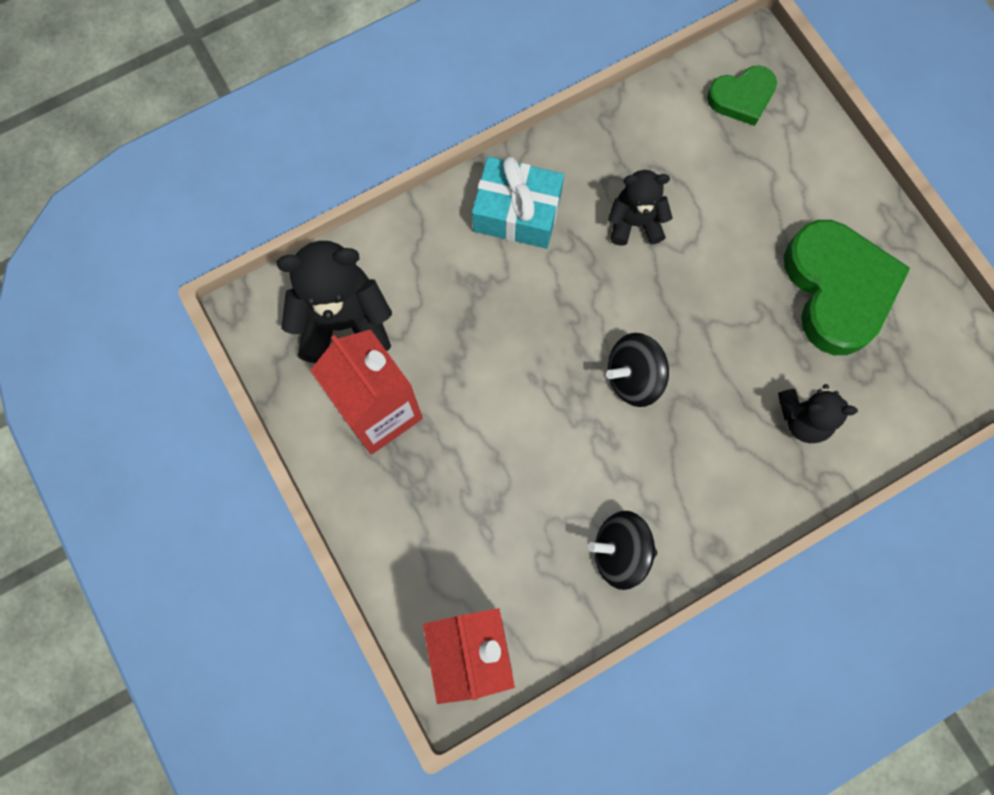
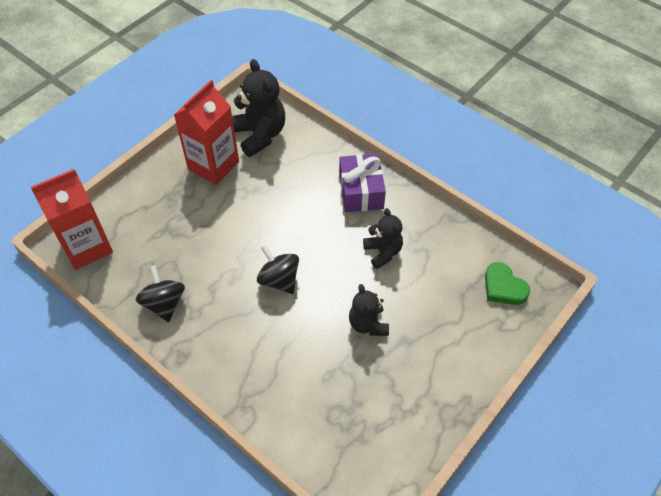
camera: 70 degrees right, 20 degrees down
turquoise gift [472,157,564,248] -> purple gift [339,154,386,212]
black teddy bear [778,384,858,443] -> black teddy bear moved to [349,284,389,336]
green heart [784,220,910,355] -> none

